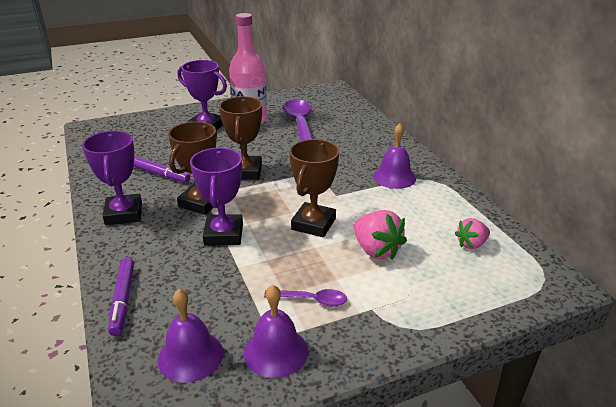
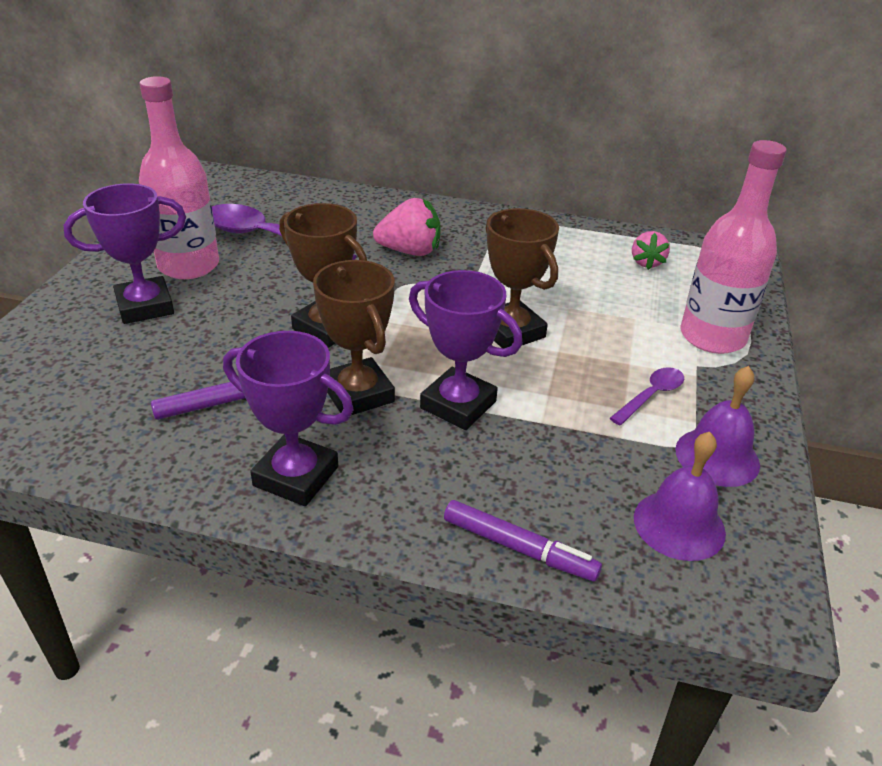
camera: 55 degrees left, 5 degrees up
pink strawberry [354,210,407,260] -> pink strawberry moved to [373,198,441,256]
purple bell [373,123,416,189] -> none
none -> pink bottle [680,140,787,354]

